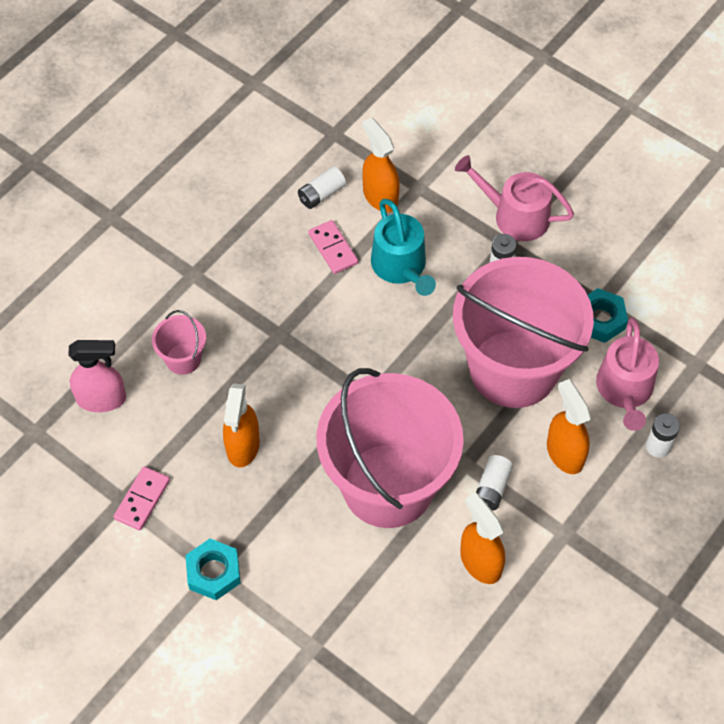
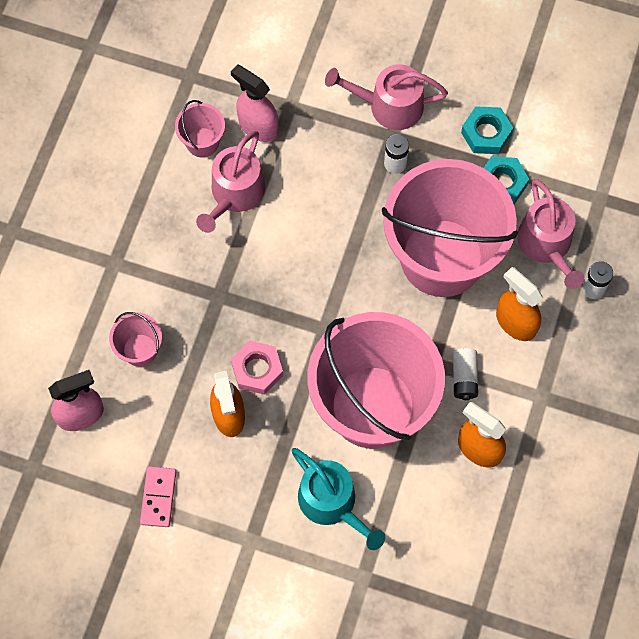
camera: 20 degrees left, 10 degrees up
turquoise nut [185,539,241,600] -> turquoise nut moved to [461,106,513,154]
white battery [298,166,346,209] -> pink bucket [175,100,225,158]
pink domino [308,220,358,274] -> pink watering can [196,131,265,233]
orange spray bottle [362,117,400,212] -> pink spray bottle [231,64,279,142]
turquoise watering can [371,199,436,296] -> turquoise watering can moved to [292,448,385,550]
none -> pink nut [231,341,283,395]

